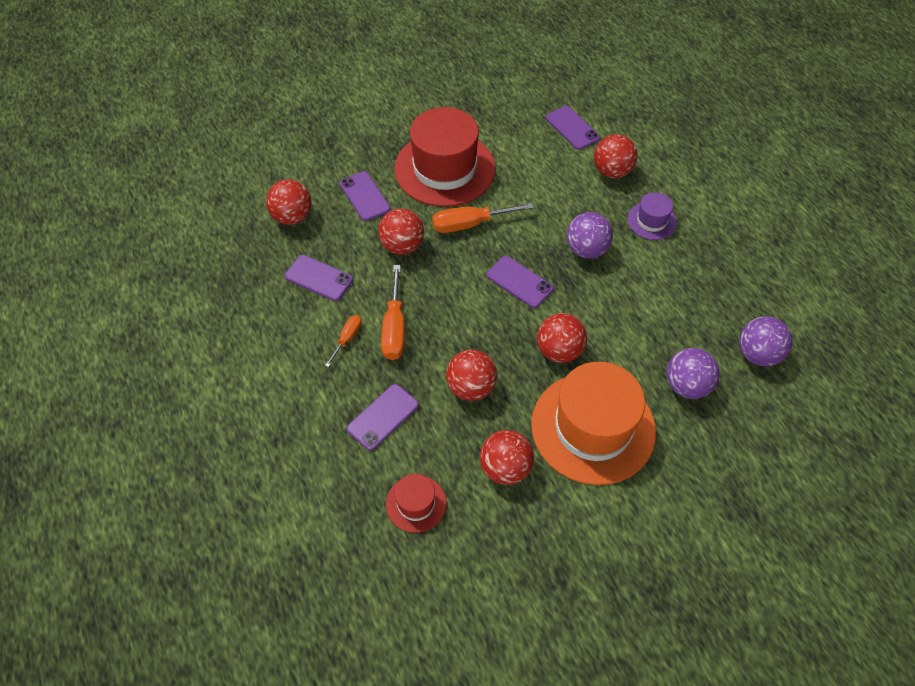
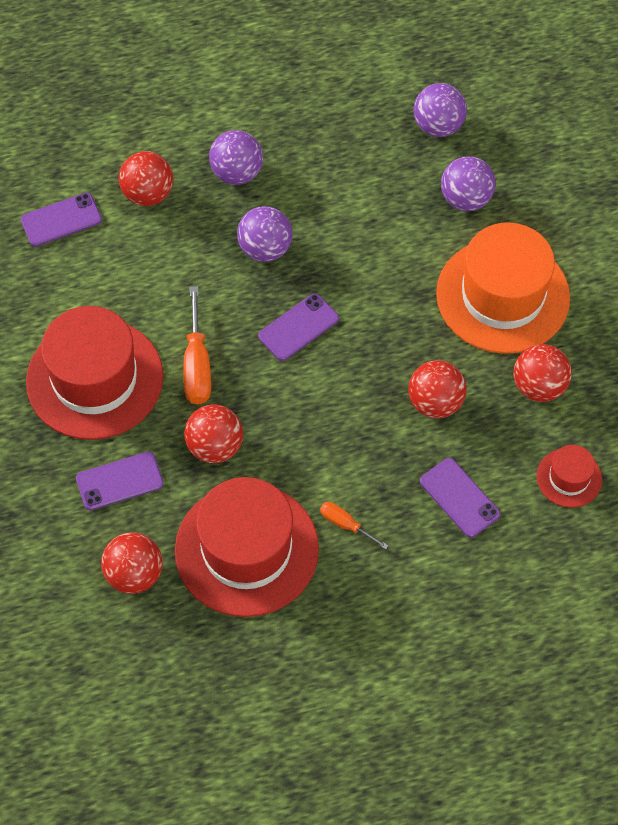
camera: 80 degrees left, 5 degrees up
purple phone [285,255,353,301] -> red hat [175,477,319,617]
orange screwdriver [381,265,405,360] -> none
red ball [537,313,587,363] -> none
purple hat [627,192,677,240] -> purple ball [209,130,263,185]

